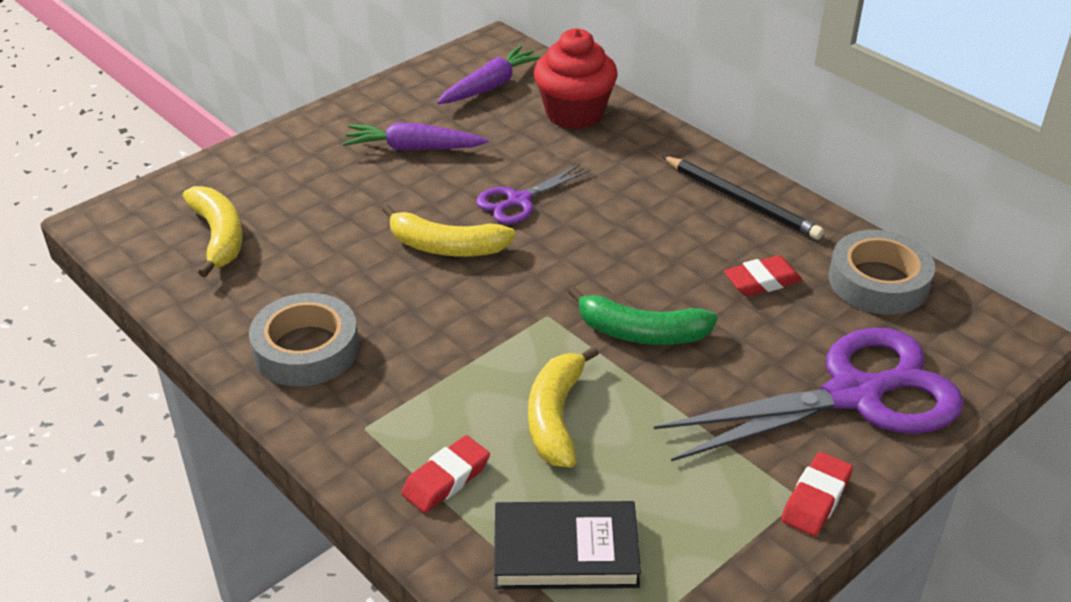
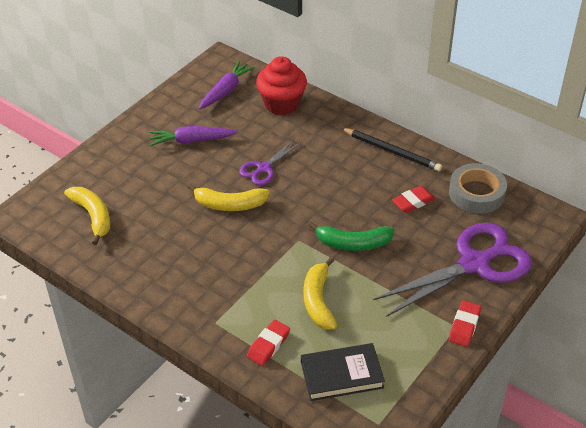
camera: 10 degrees left, 5 degrees up
grey tape [249,293,359,386] -> none

